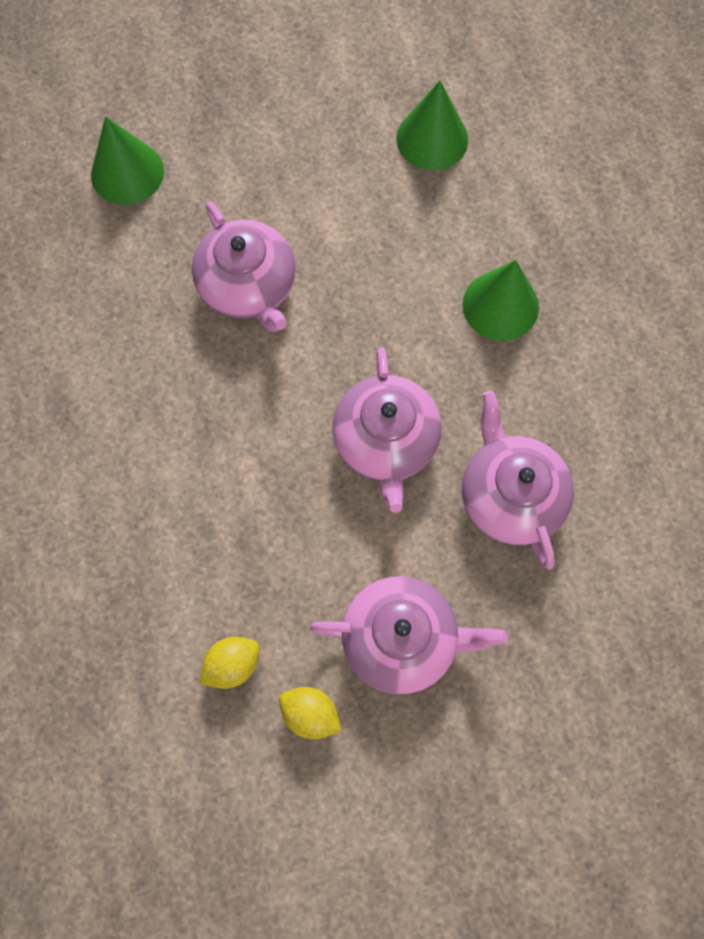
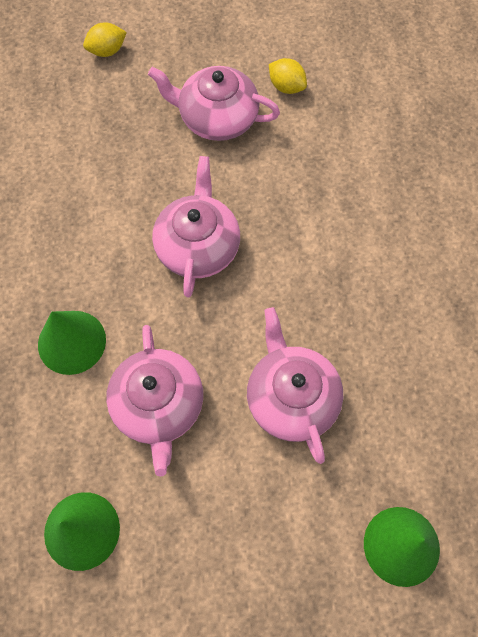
camera: 170 degrees left, 5 degrees down
yellow lemon [199,637,259,689] -> yellow lemon moved to [83,22,127,57]
pink teapot [462,391,574,570] -> pink teapot moved to [106,325,203,477]

